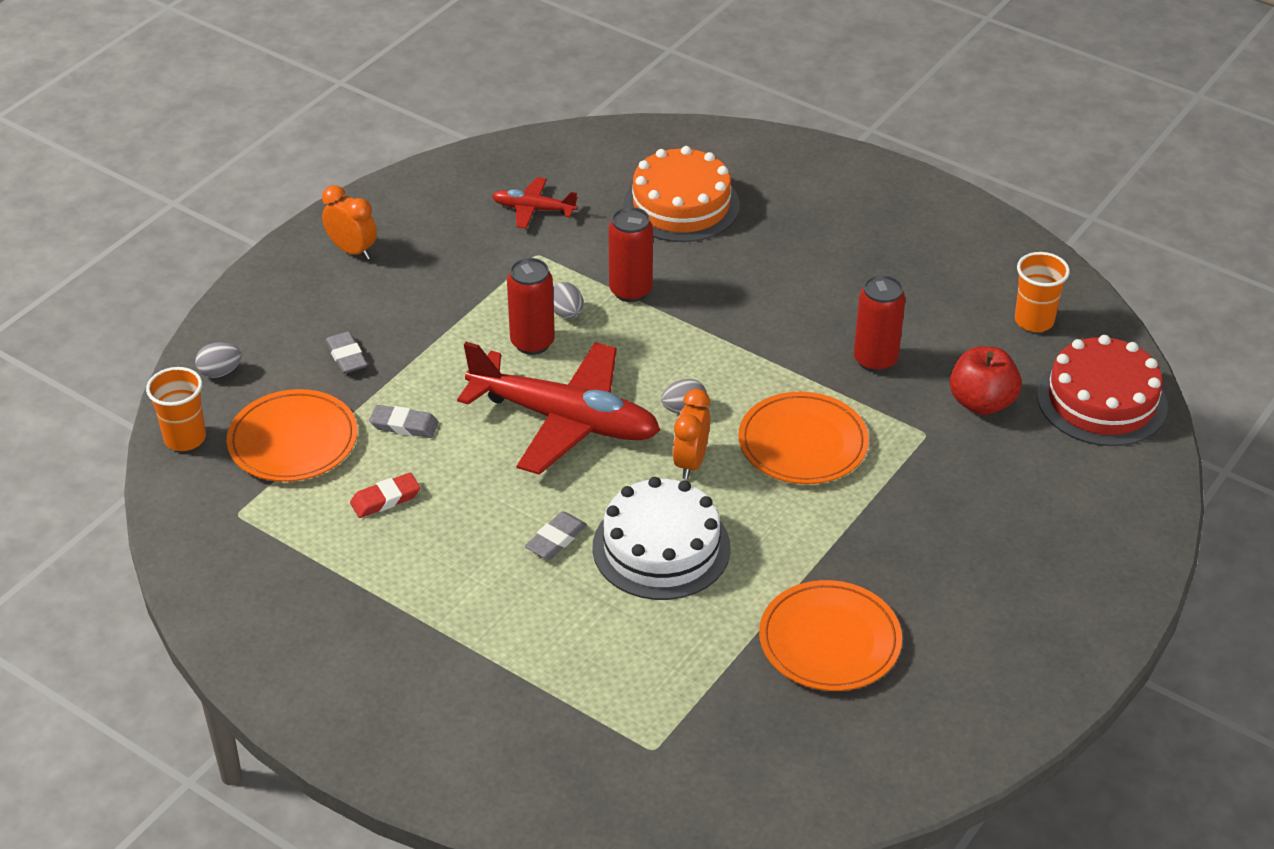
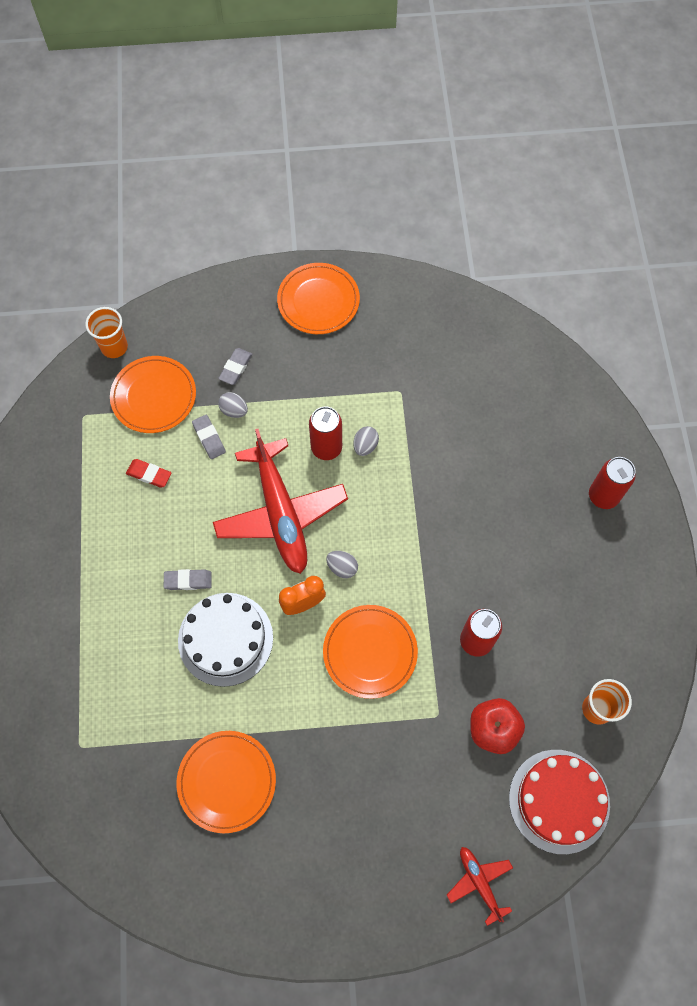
camera: 50 degrees right, 25 degrees up
grey egg [195,342,242,378] -> grey egg moved to [218,392,248,418]
orange clock [322,185,377,260] -> orange plate [277,263,360,334]
red plane [492,177,578,229] -> red plane moved to [447,847,513,926]
red can [608,207,653,302] -> red can moved to [589,457,636,509]
orange cake [623,146,740,242] -> none

